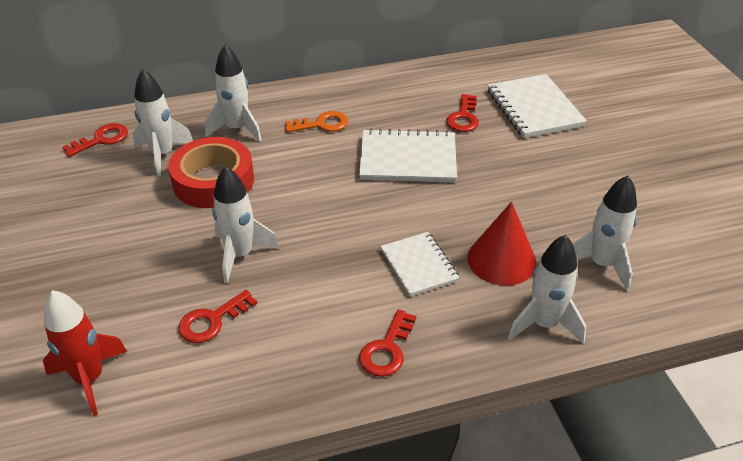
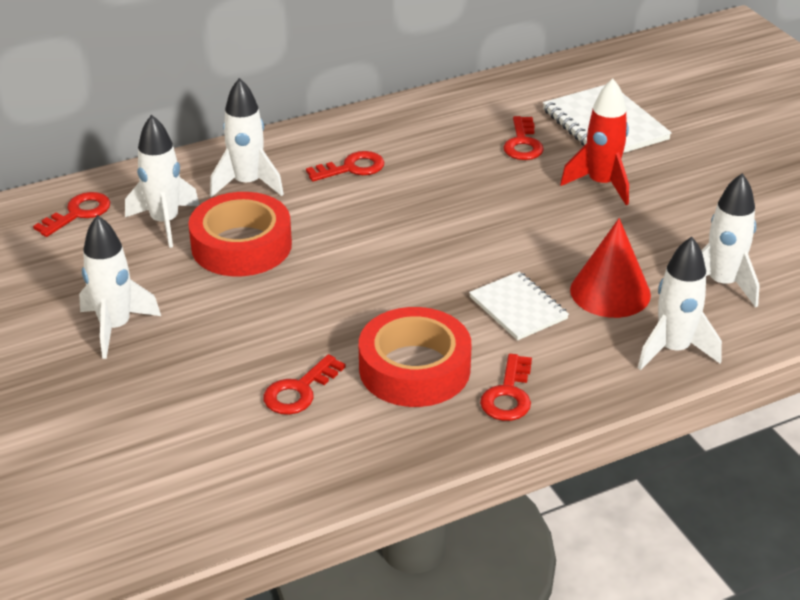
camera: 10 degrees left, 5 degrees down
red rocket [43,290,127,416] -> red rocket moved to [560,78,629,205]
white rocket [212,166,279,283] -> white rocket moved to [79,215,161,359]
orange key [285,111,349,132] -> red key [306,151,384,182]
white notebook [359,129,457,182] -> none
none -> red tape [359,307,472,407]

